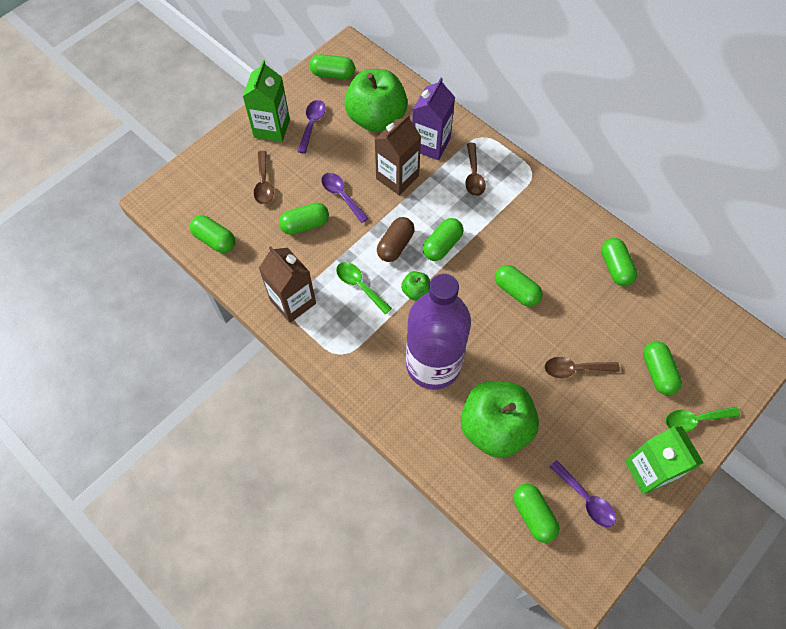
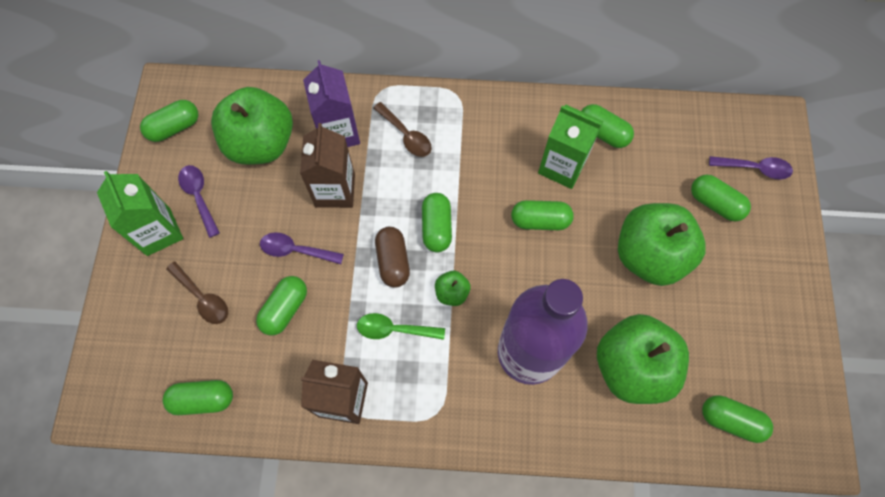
camera: 40 degrees left, 5 degrees up
brown spoon [544,357,620,378] -> green apple [618,203,706,286]
purple spoon [550,460,616,527] -> purple spoon moved to [709,156,793,179]
green carton [625,426,704,495] -> green carton moved to [538,105,604,189]
green spoon [666,407,740,432] -> none

